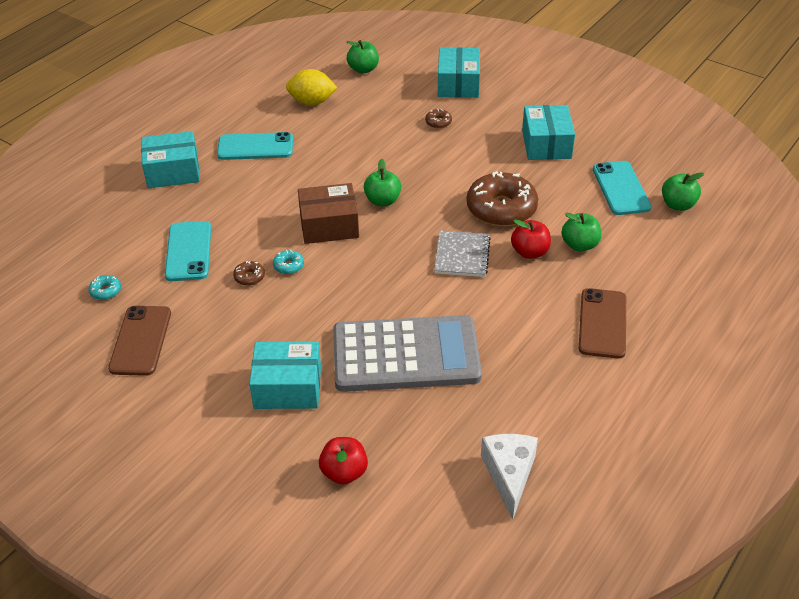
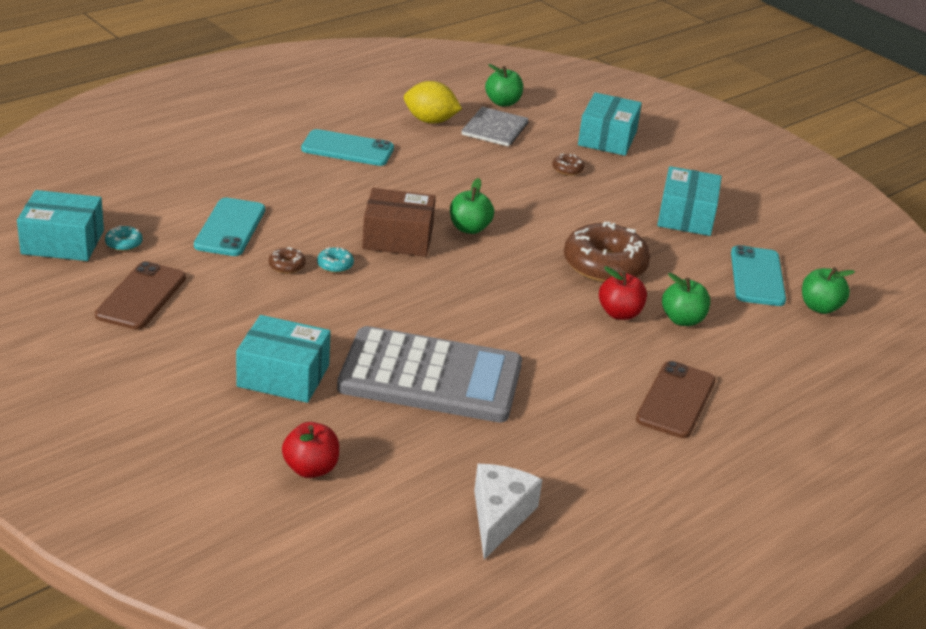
camera: 10 degrees right, 10 degrees down
turquoise box [141,131,200,188] -> turquoise box moved to [17,190,104,261]
grey notebook [434,230,491,277] -> grey notebook moved to [461,107,529,147]

